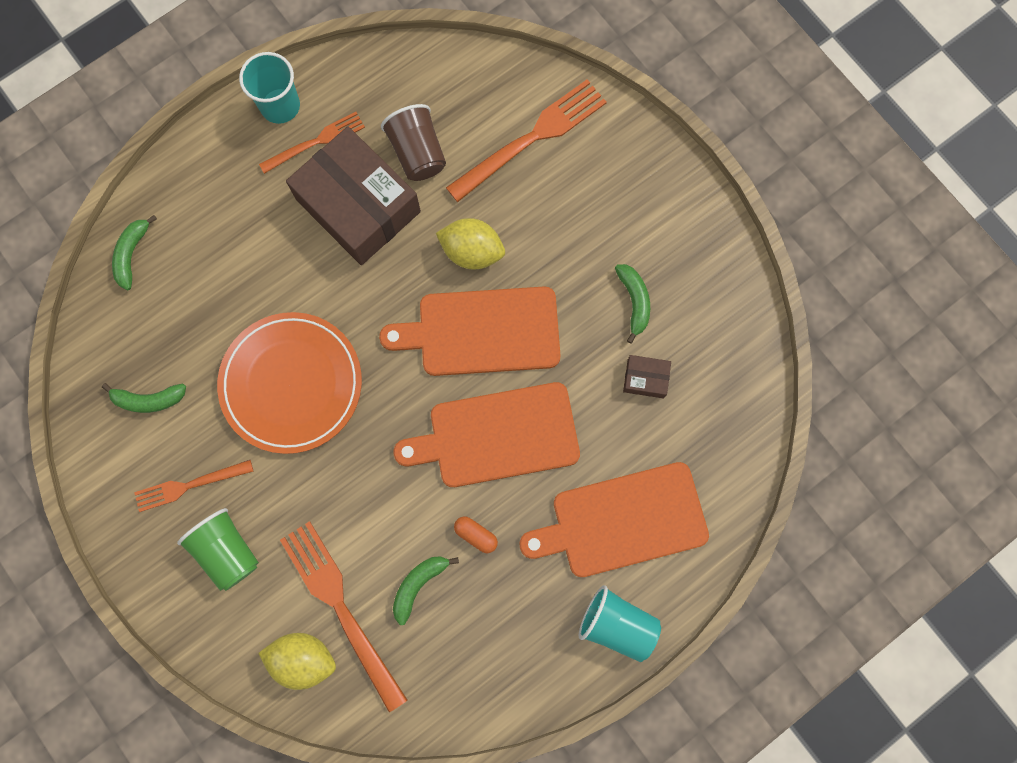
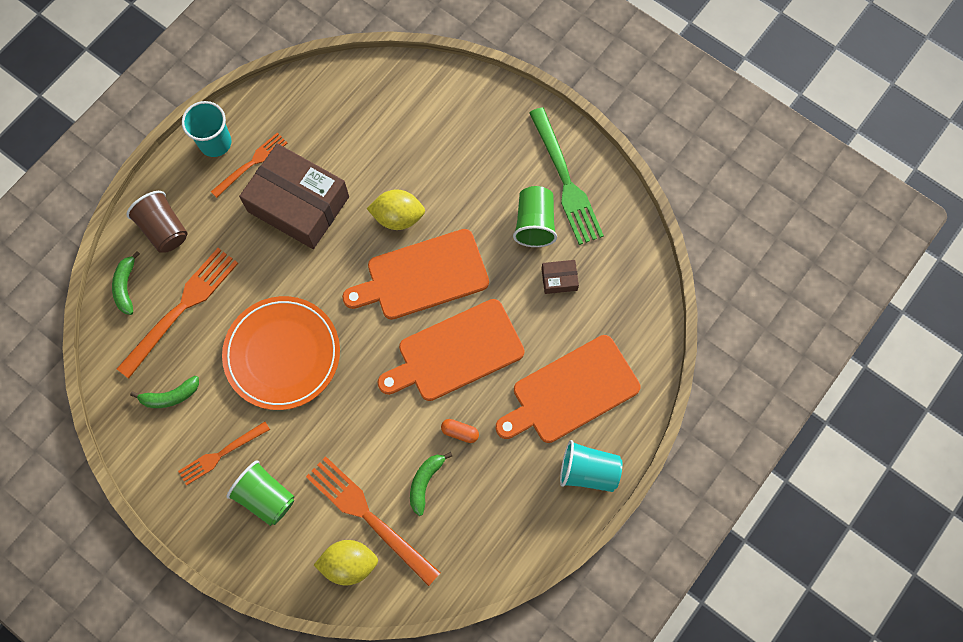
camera: 15 degrees left, 5 degrees down
brown cup [381,104,446,181] -> brown cup moved to [126,191,188,253]
orange fork [446,79,607,202] -> orange fork moved to [117,248,238,379]
green banana [615,264,650,344] -> green cup [513,186,557,247]
none -> green fork [529,107,604,245]

